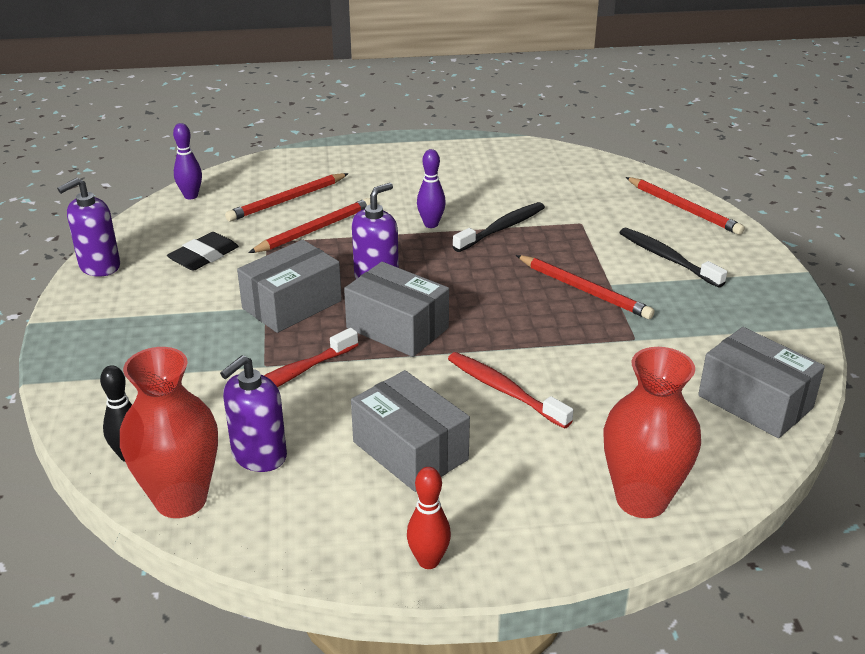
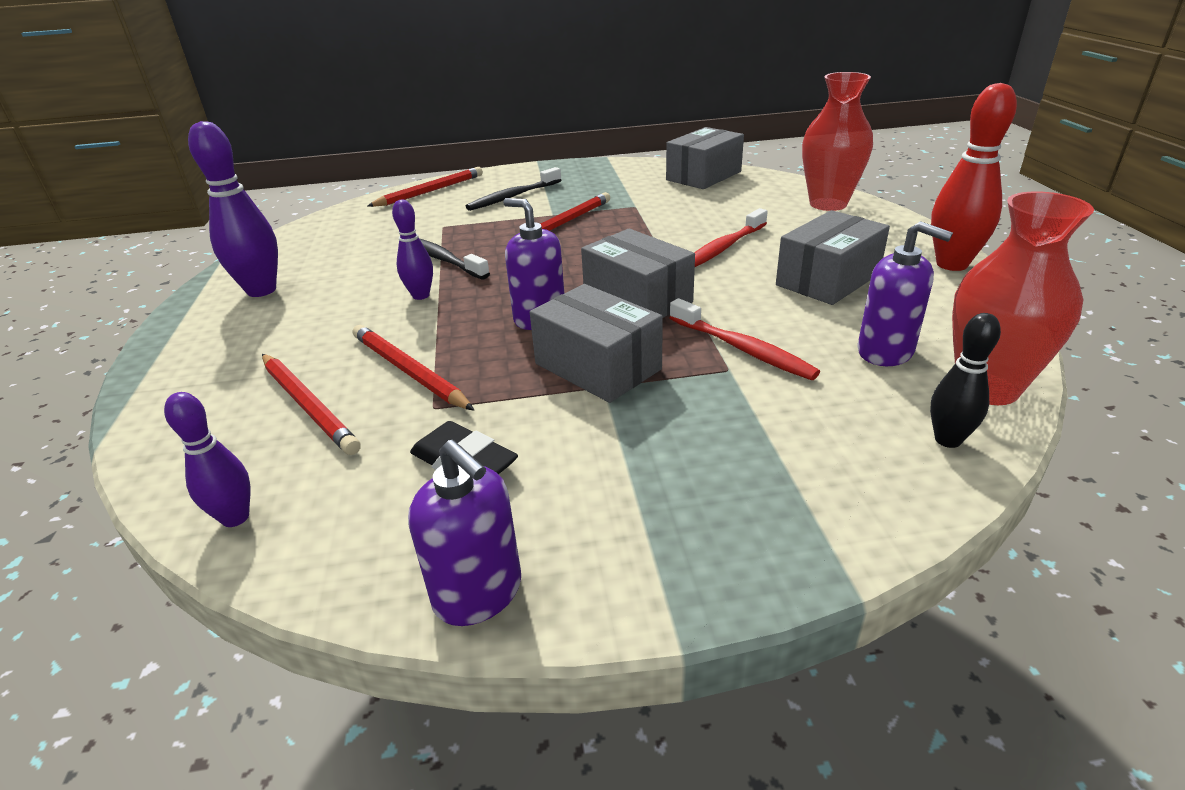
camera: 90 degrees left, 0 degrees up
grey box [344,262,449,357] -> grey box turned 75 degrees counterclockwise [581,228,695,318]
red bowling pin [407,467,451,569] -> red bowling pin [931,83,1017,271], size x1.72
none -> purple bowling pin [188,121,278,297]

